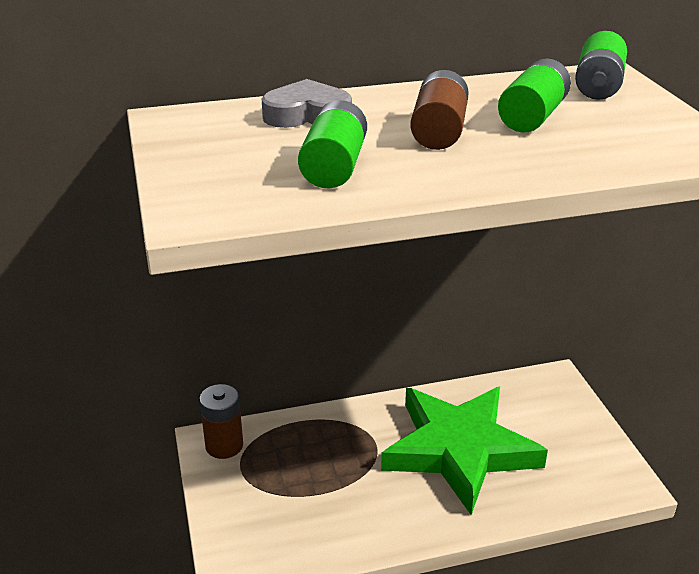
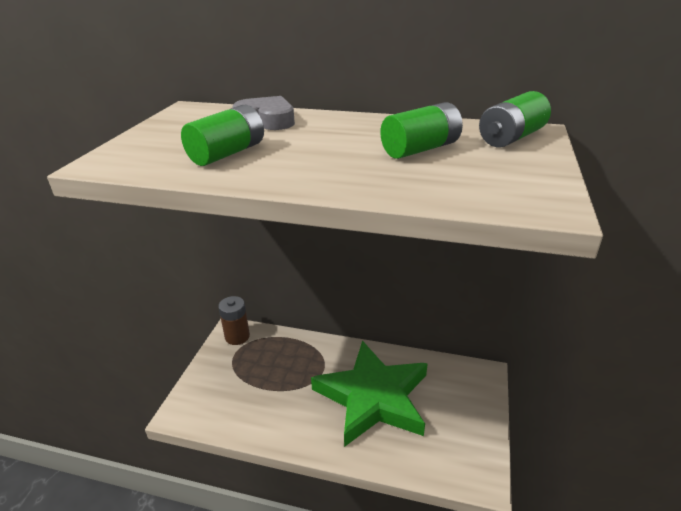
camera: 30 degrees right, 0 degrees up
brown battery [410,70,469,150] -> none

